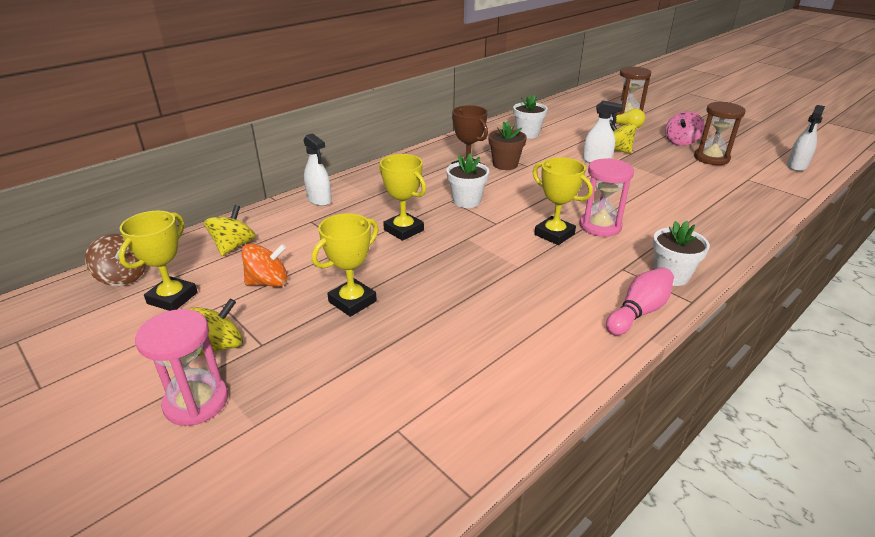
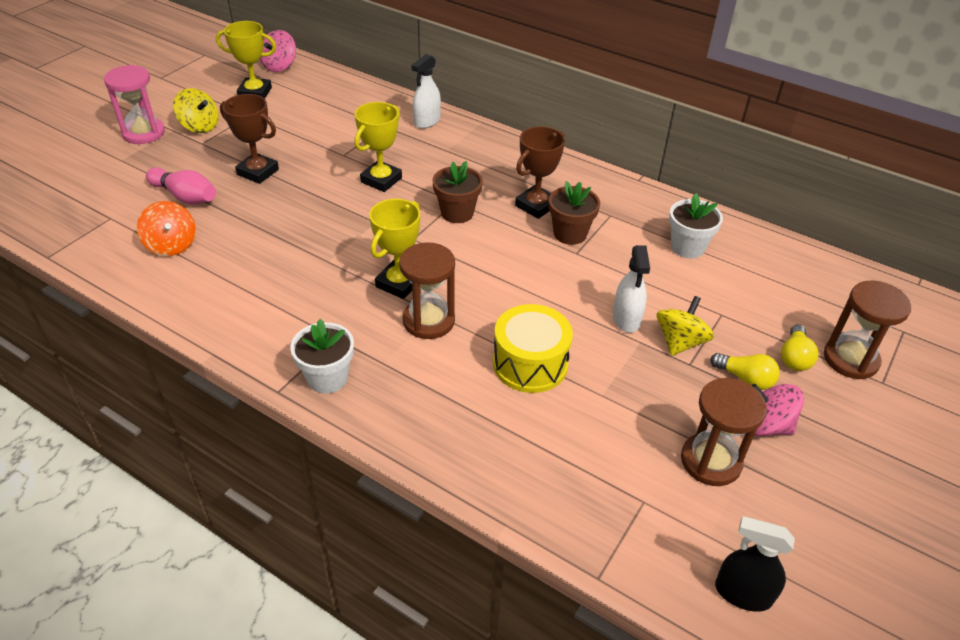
camera: 75 degrees right, 10 degrees up
brown spinning top [85,234,146,286] -> pink spinning top [260,30,296,72]
yellow spinning top [204,205,256,256] -> none
orange spinning top [241,244,288,287] -> orange spinning top moved to [137,201,196,256]
yellow trophy [312,213,379,317] -> brown trophy [220,94,279,184]
white flower pot [446,153,489,208] -> brown flower pot [432,161,483,223]
pink hourglass [579,158,634,237] -> brown hourglass [399,242,455,339]
pink bowling pin [606,267,674,335] -> pink bowling pin moved to [146,167,216,205]
white spray bottle [787,105,825,171] -> black spray bottle [715,516,795,612]
none -> yellow drum [493,304,573,393]
none -> yellow light bulb [710,353,780,390]

